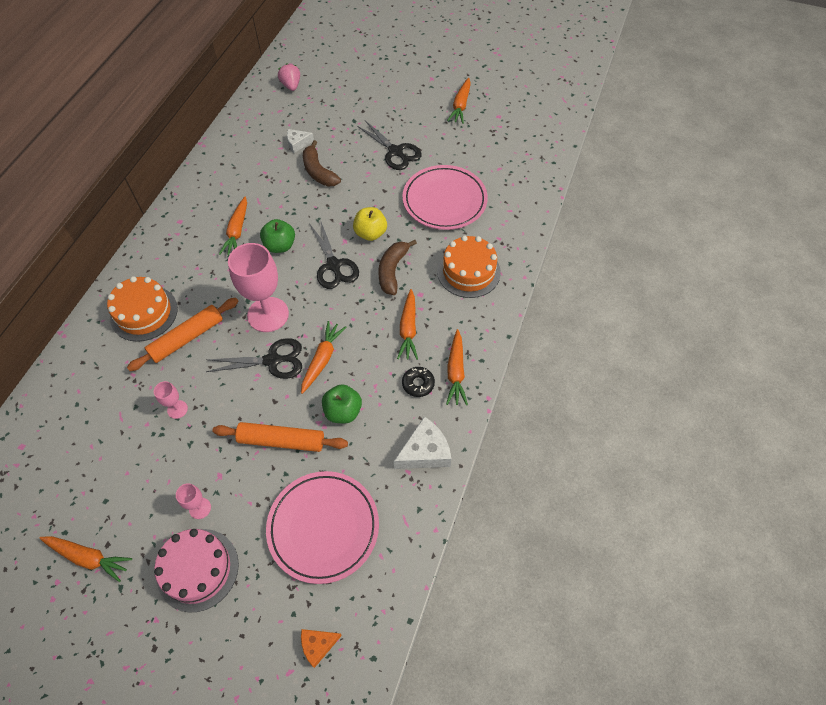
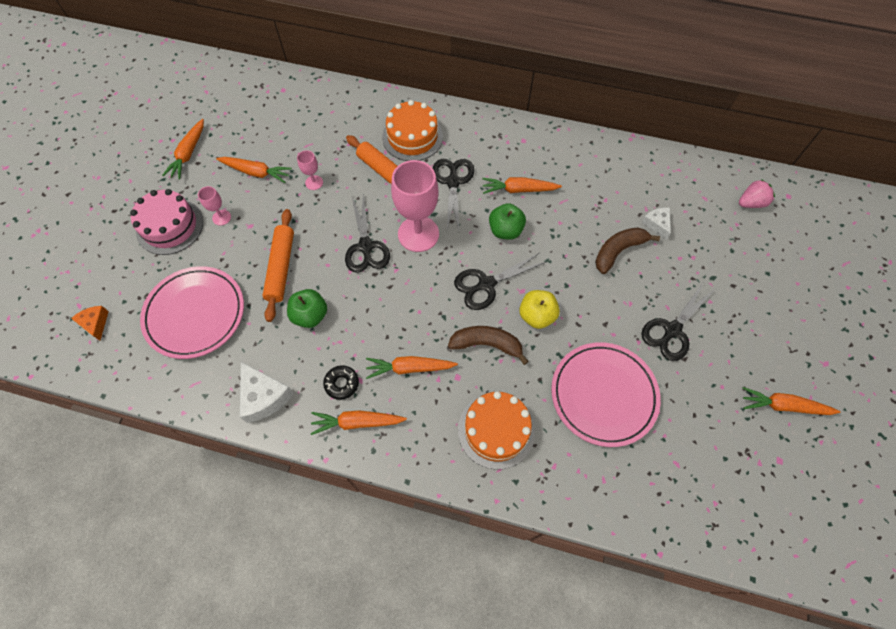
camera: 85 degrees right, 5 degrees up
orange carrot [301,321,346,394] -> orange carrot moved to [216,157,292,183]
none -> black scissors [433,159,474,230]

